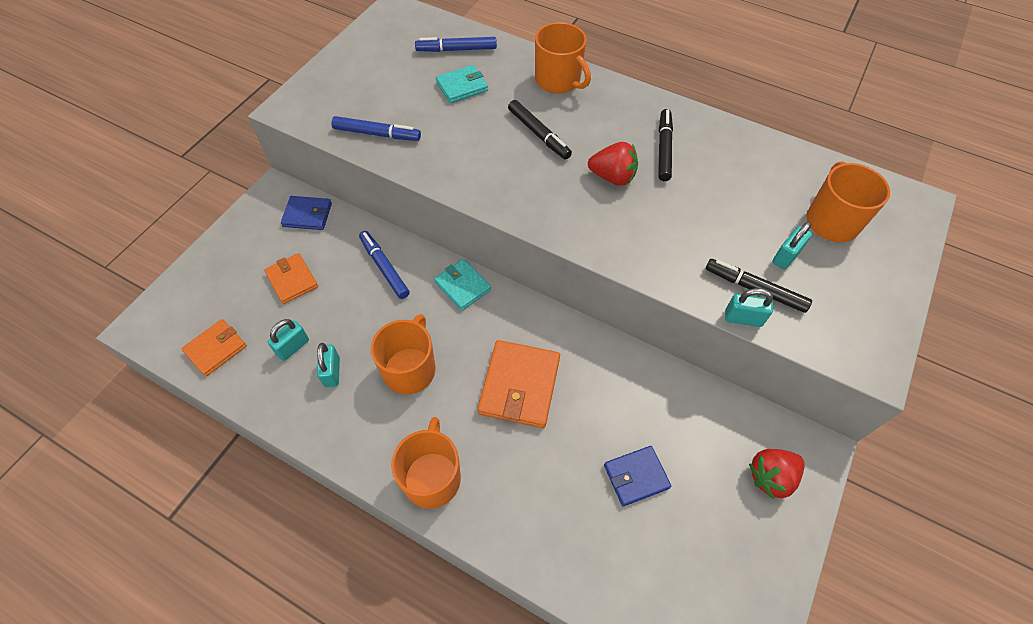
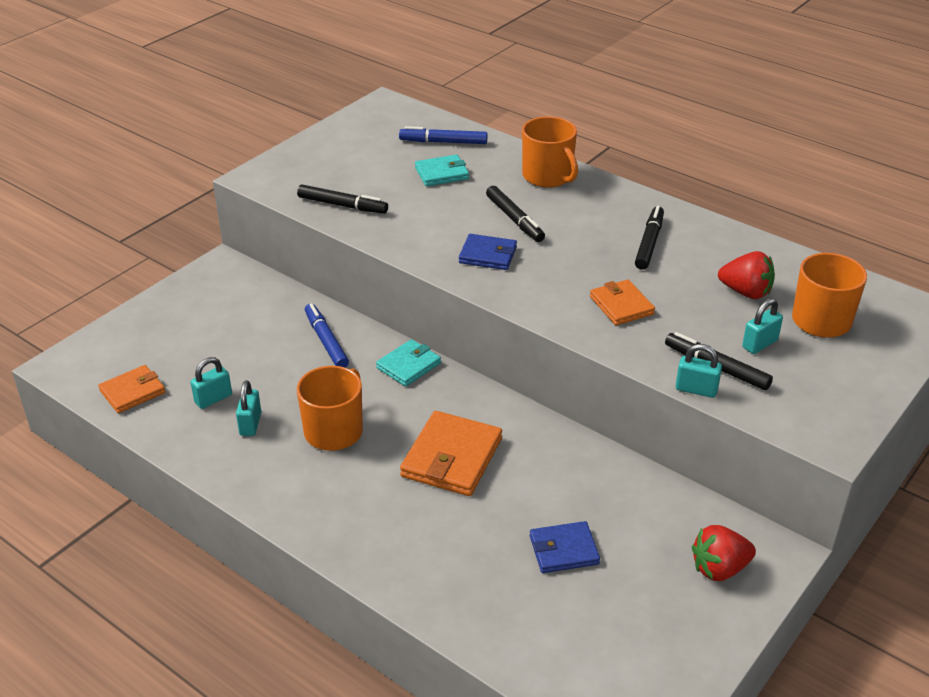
camera: 10 degrees right, 20 degrees down
orange wallet [264,253,318,304] -> orange wallet moved to [590,279,655,325]
blue wallet [281,196,332,230] -> blue wallet moved to [459,234,517,270]
blue marker [331,116,421,141] -> black marker [297,184,388,214]
orange mug [391,417,461,509] -> none
turquoise wallet [434,259,491,310] -> turquoise wallet turned 75 degrees clockwise [376,339,441,387]
red strawberry [588,142,638,186] -> red strawberry moved to [718,251,775,299]

